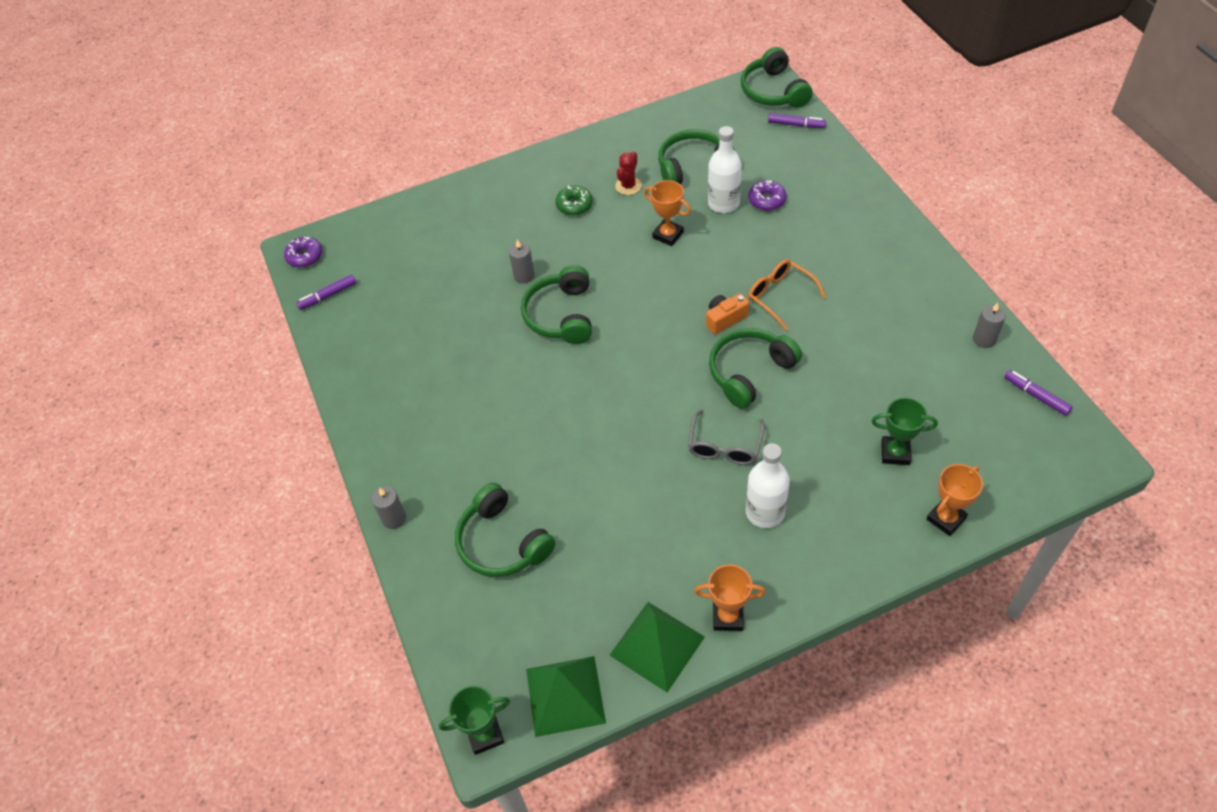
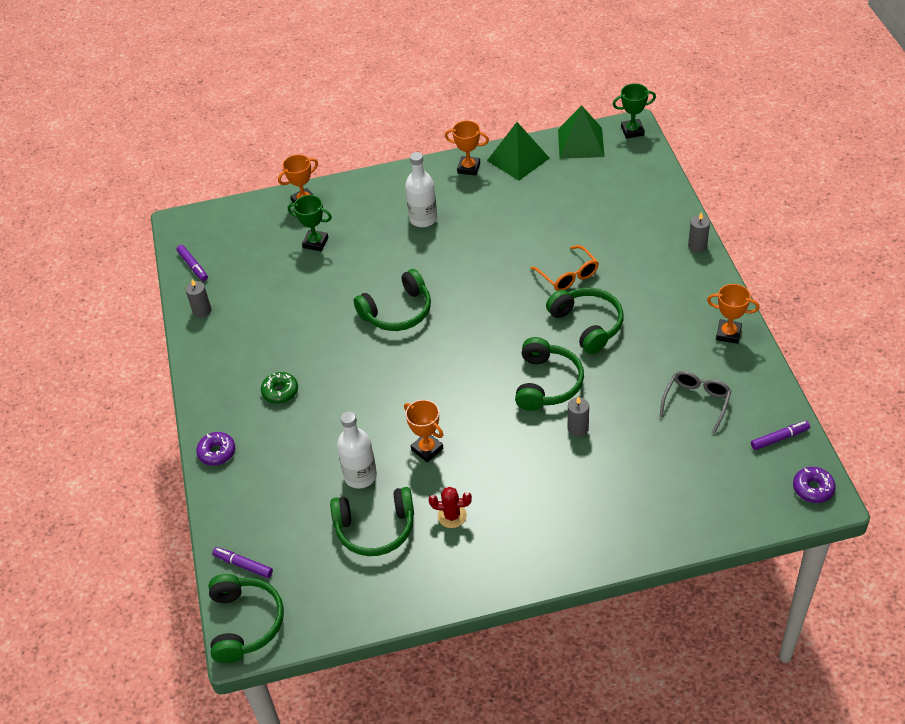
camera: 170 degrees left, 5 degrees down
green headphones [455,483,555,577] -> green headphones moved to [546,288,624,354]
green donut [555,185,593,216] -> green donut moved to [261,372,298,404]
red cactus [615,151,642,195] -> red cactus turned 60 degrees clockwise [429,487,472,528]
grey glasses [688,410,765,465] -> grey glasses moved to [660,371,731,434]
orange camera [706,293,749,334] -> none
purple donut [748,180,787,211] -> purple donut moved to [196,432,235,466]
orange glasses [748,259,826,330] -> orange glasses moved to [531,245,599,291]
none -> orange trophy [707,284,760,344]

